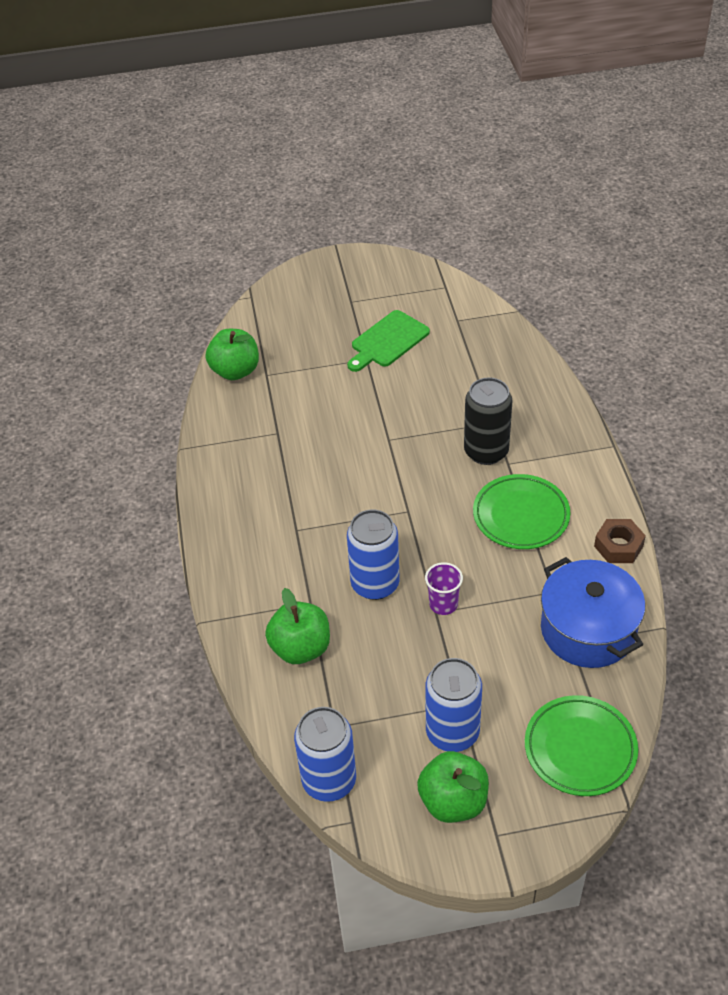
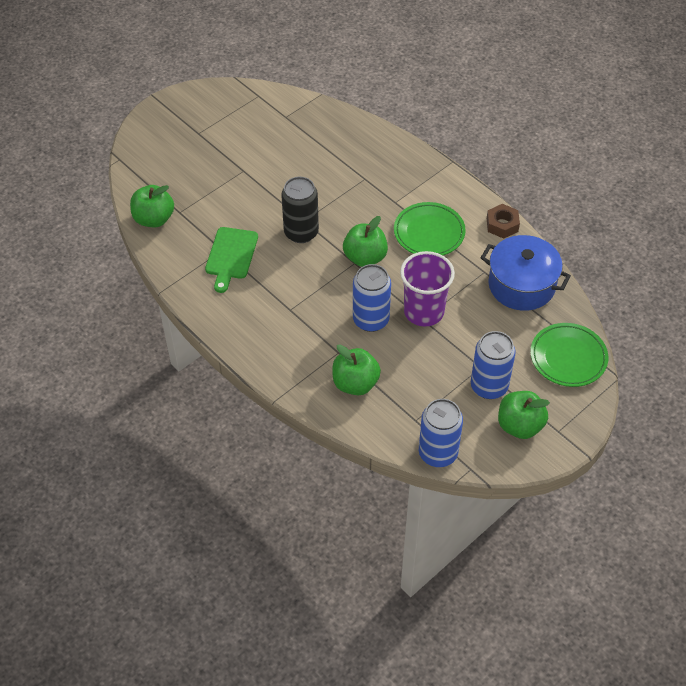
camera: 35 degrees left, 5 degrees up
green cutting board [347,310,430,372] -> green cutting board moved to [205,227,258,293]
purple cup [425,562,463,615] -> purple cup [400,251,455,327], size x1.91
black can [464,377,513,465] -> black can moved to [281,177,319,243]
none -> green apple [343,216,388,267]

